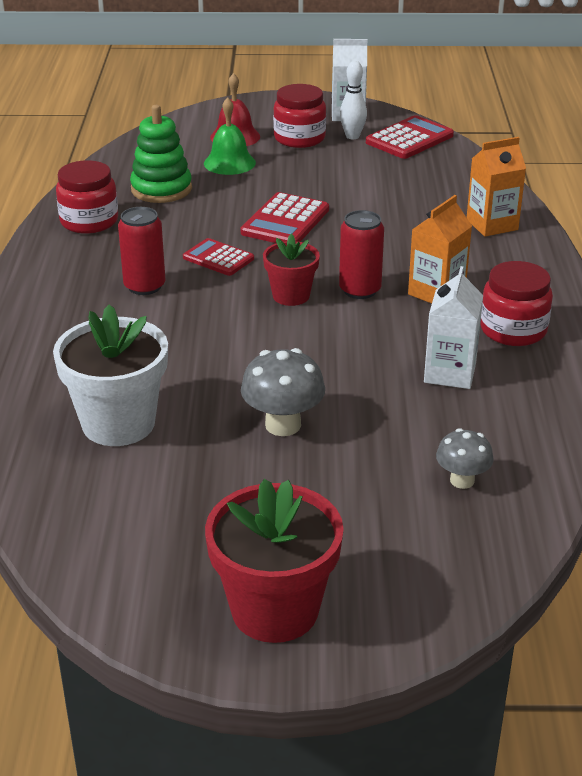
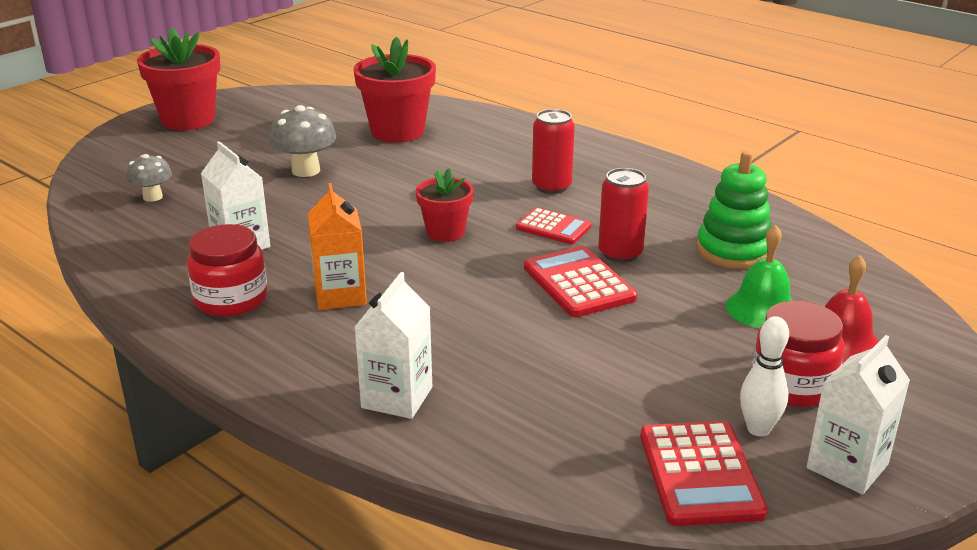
camera: 130 degrees right, 5 degrees down
white flower pot [53,304,168,446] -> red flower pot [353,37,436,143]
red jar [56,160,118,234] -> none
red calculator [183,238,254,276] -> red calculator turned 45 degrees clockwise [516,208,591,244]
red can [339,210,384,299] -> red can moved to [598,168,649,262]
orange carton [467,137,526,237] -> white carton [354,272,432,419]

